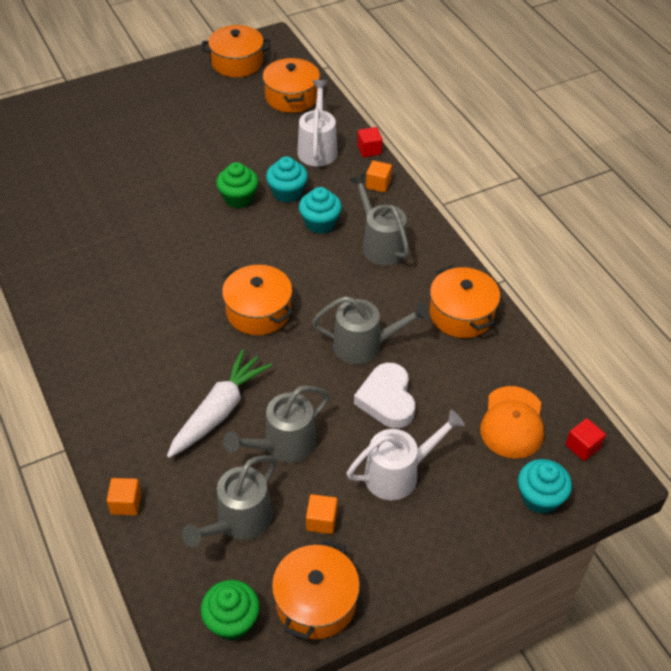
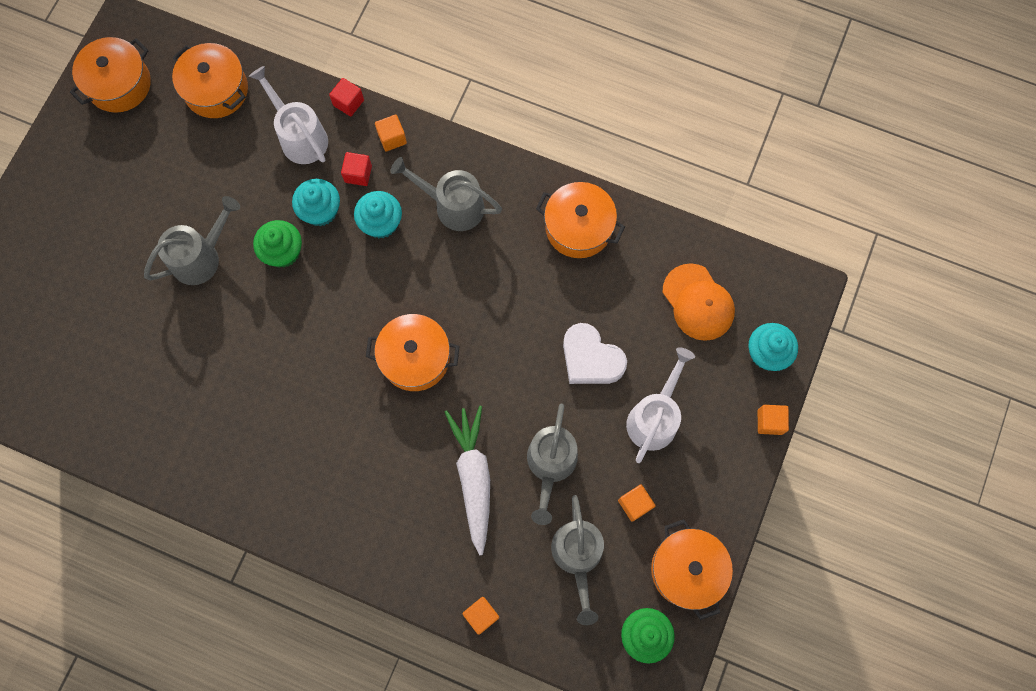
camera: 40 degrees left, 25 degrees up
grey watering can [312,296,429,365] -> grey watering can moved to [144,196,240,285]
red cube [566,418,606,461] -> red cube moved to [341,152,372,186]
none -> orange cube [758,405,789,435]

